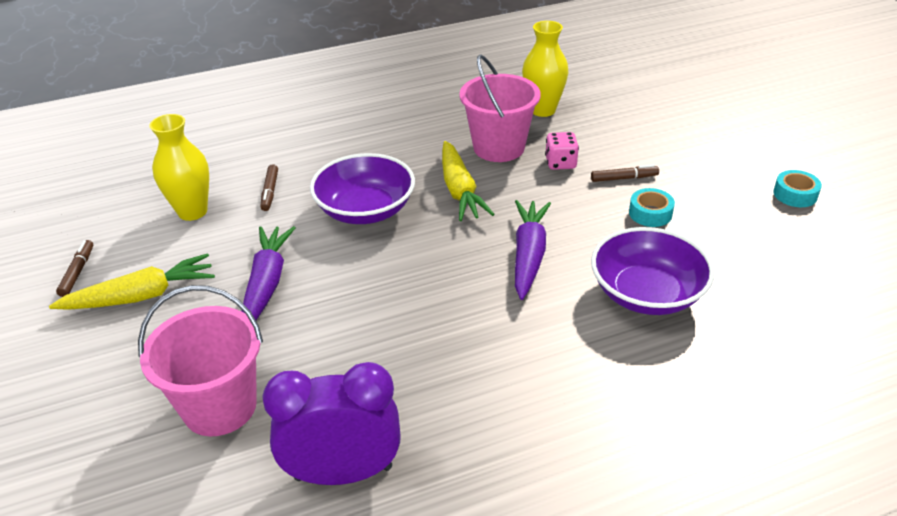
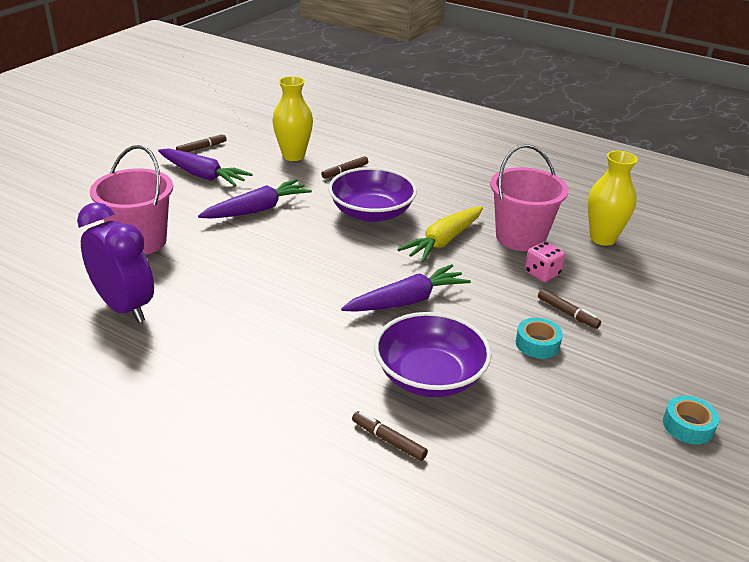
camera: 50 degrees right, 5 degrees down
yellow carrot [49,253,215,310] -> purple carrot [158,148,253,187]
none -> brown marker [352,411,428,461]

